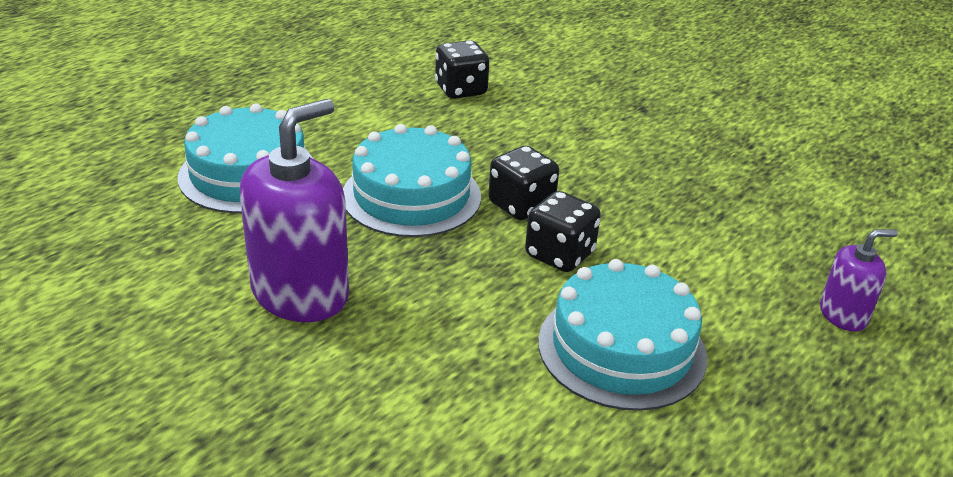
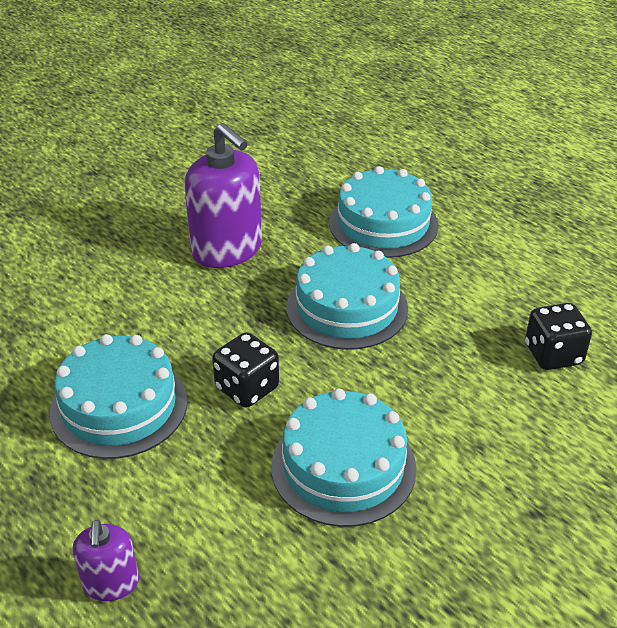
camera: 100 degrees right, 5 degrees up
black dice [488,146,559,220] -> none
none -> turquoise cake [271,389,417,527]

